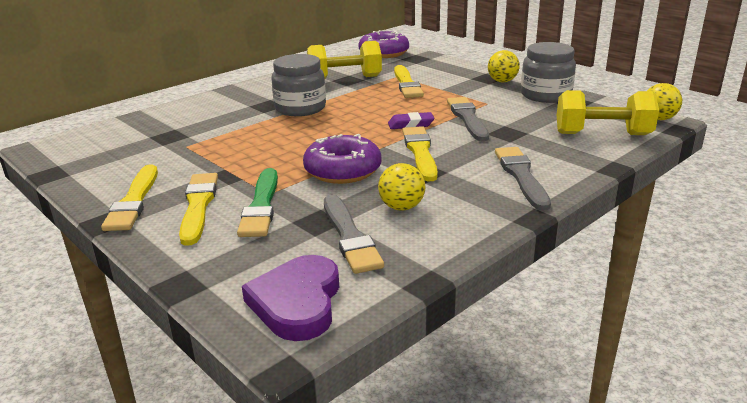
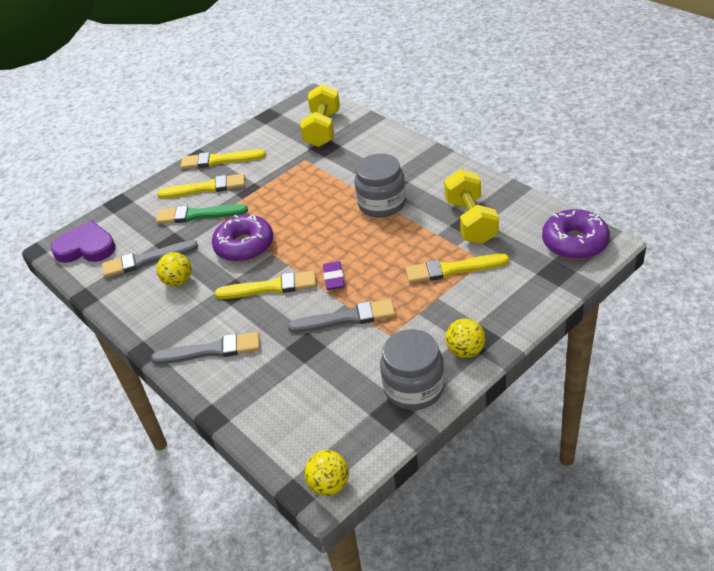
camera: 95 degrees right, 15 degrees up
yellow dumbbell [557,90,659,135] -> yellow dumbbell moved to [300,84,340,147]

